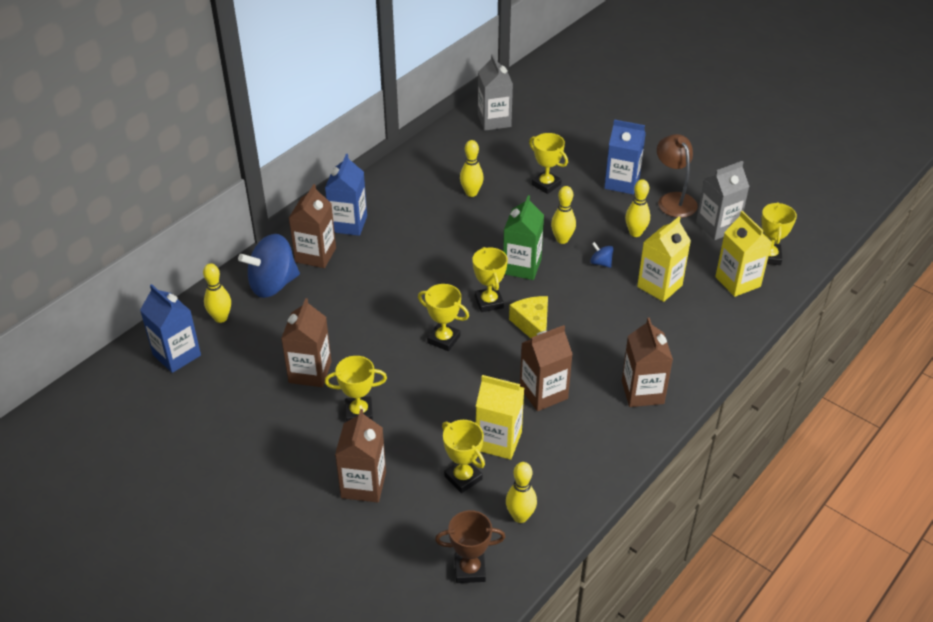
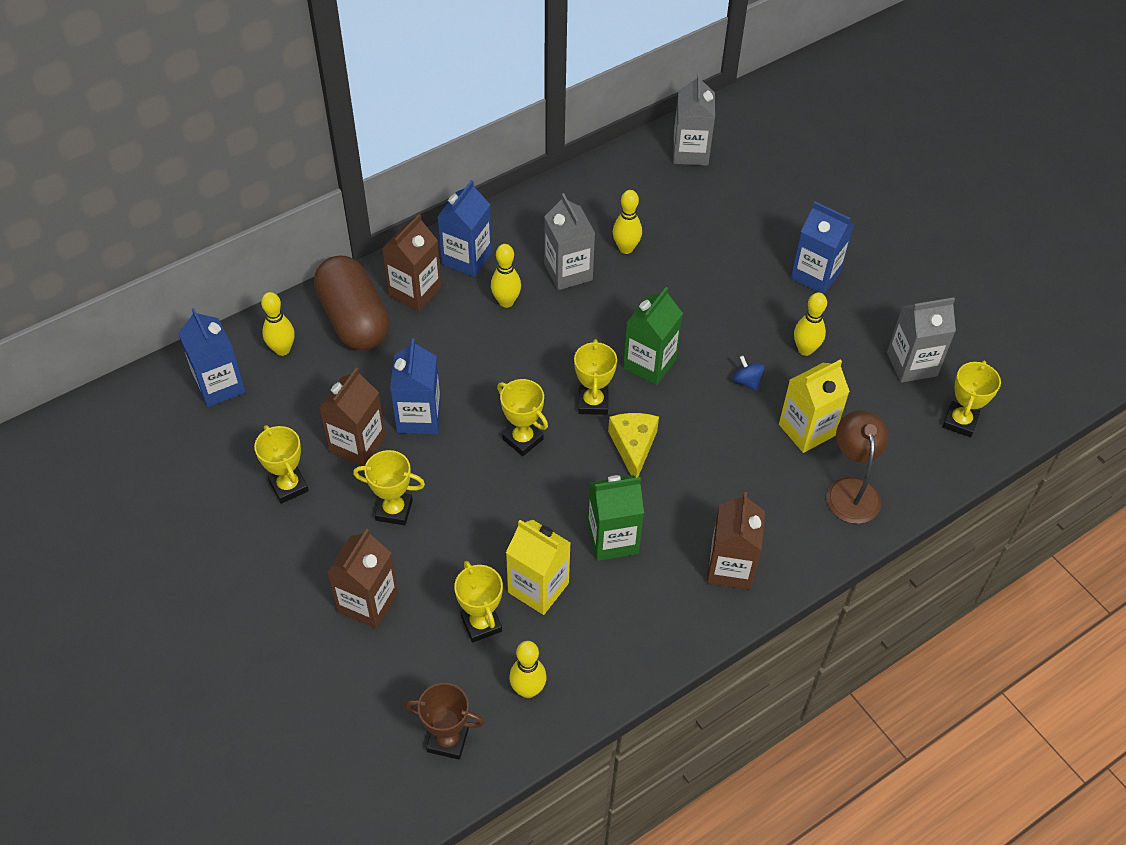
camera: 15 degrees right, 10 degrees up
blue spinning top [238,234,300,298] -> brown capsule [314,256,390,350]
brown carton [520,325,573,411] -> green carton [588,475,644,561]
yellow trophy [529,133,568,194] -> yellow trophy moved to [254,425,309,504]
yellow bowling pin [551,186,576,244] -> yellow bowling pin moved to [491,244,521,308]
brown lamp [657,134,698,218] -> brown lamp moved to [827,410,888,524]
yellow carton [715,211,772,297] -> none
none -> blue carton [390,338,441,434]
none -> grey carton [544,193,595,290]

